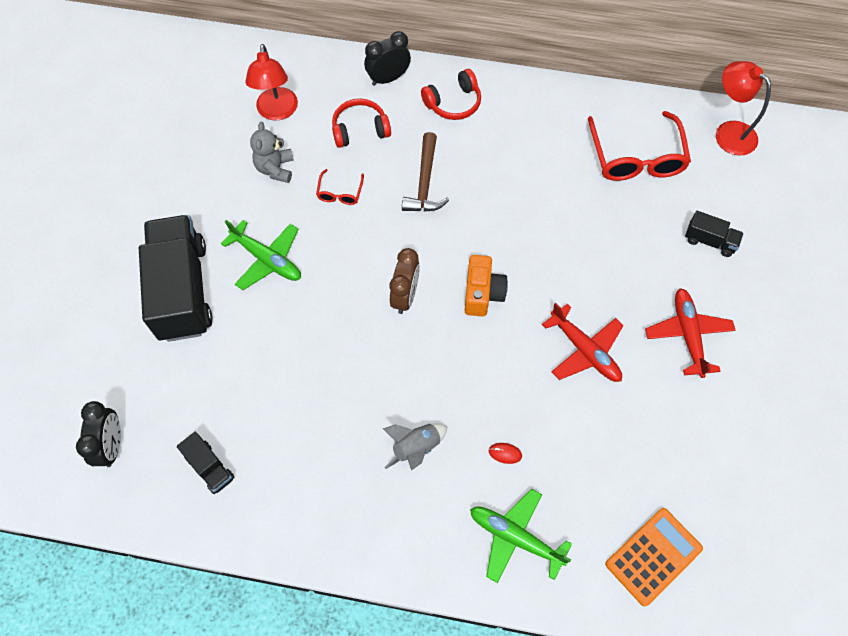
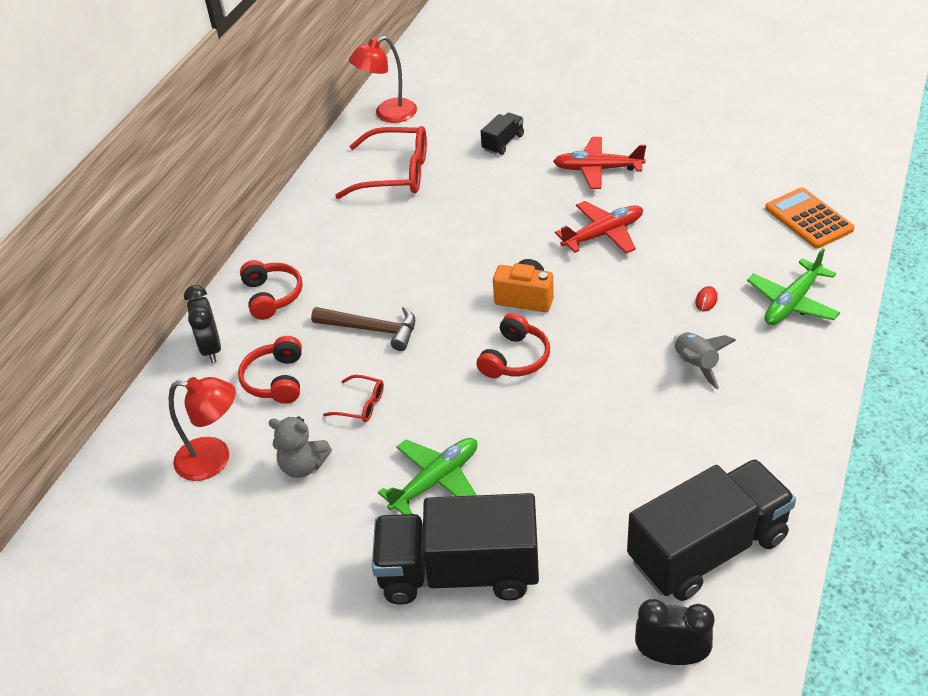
camera: 75 degrees left, 20 degrees down
black truck [177,432,235,494] -> black truck [627,459,796,601], size x2.26
brown clock [390,248,420,314] -> red headphones [476,313,550,378]

